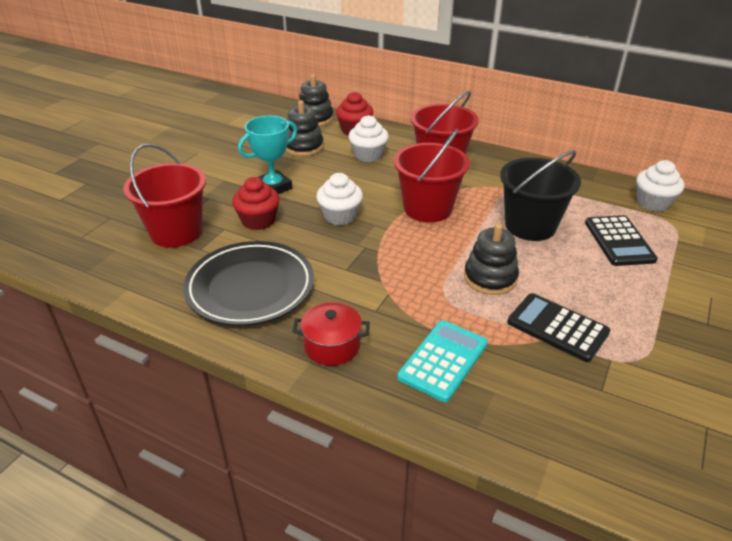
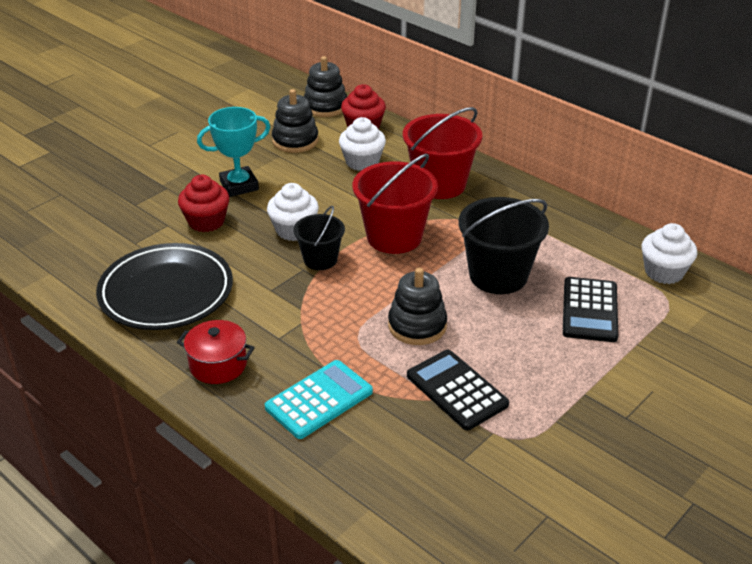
camera: 15 degrees right, 0 degrees up
red bucket [123,144,206,248] -> none
none -> black bucket [293,206,345,270]

